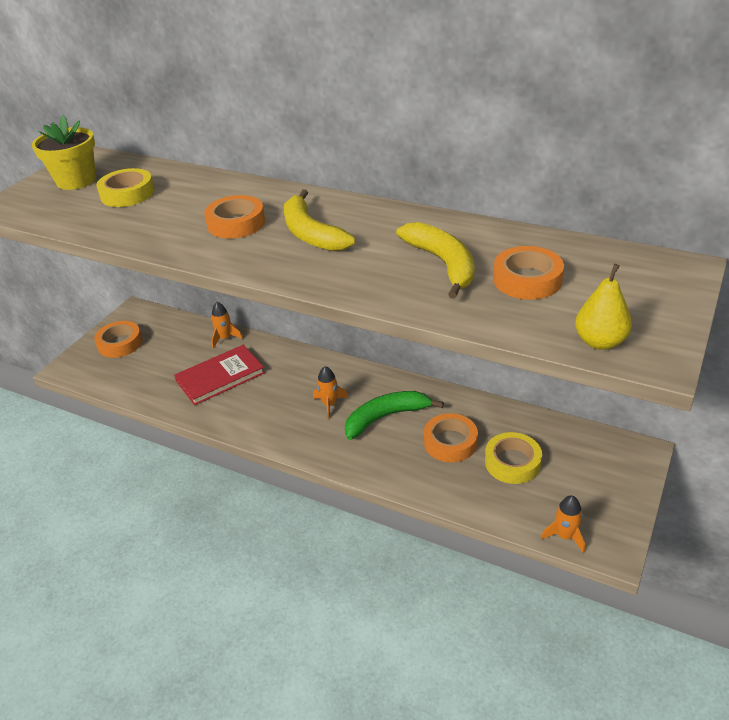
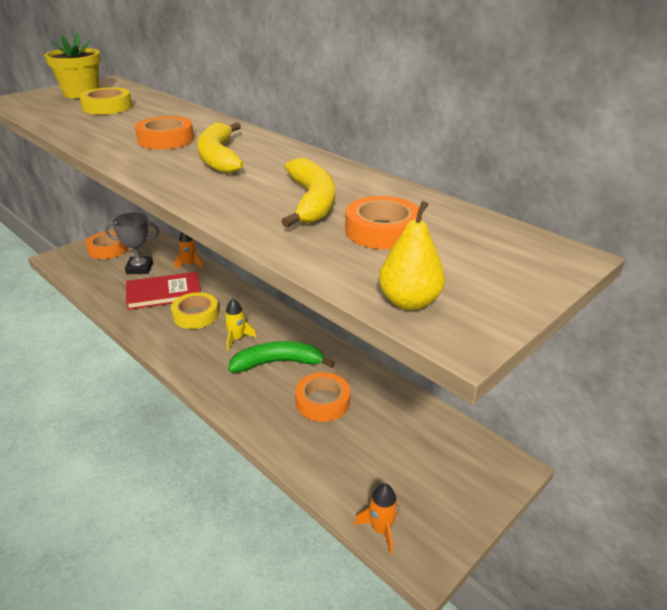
camera: 15 degrees right, 5 degrees down
orange rocket [313,366,348,419] -> yellow rocket [224,299,257,351]
yellow tape [485,432,542,484] -> yellow tape moved to [171,292,219,329]
none -> grey trophy [105,212,159,274]

